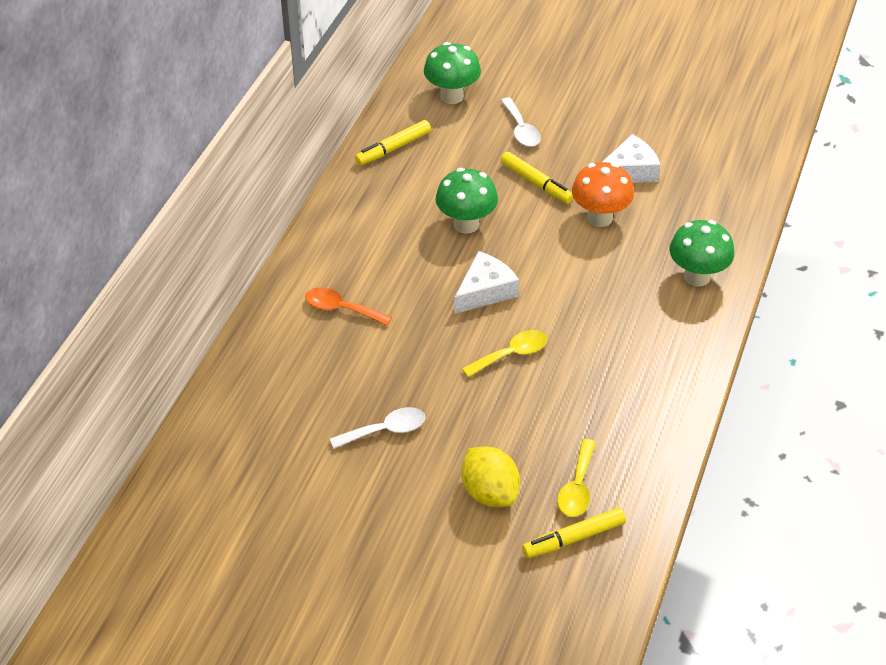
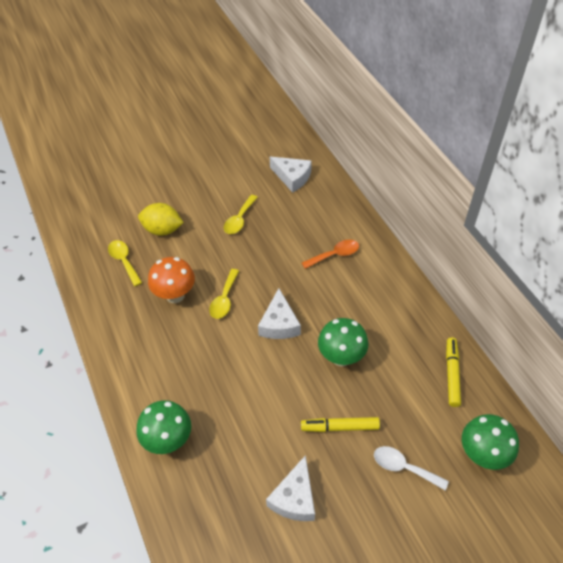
camera: 135 degrees right, 5 degrees up
white spoon [330,407,425,449] -> yellow spoon [224,195,258,234]
yellow marker [522,507,626,558] -> none
orange mushroom [572,162,634,227] -> orange mushroom moved to [148,257,195,303]
none -> white cheese [270,156,312,193]

